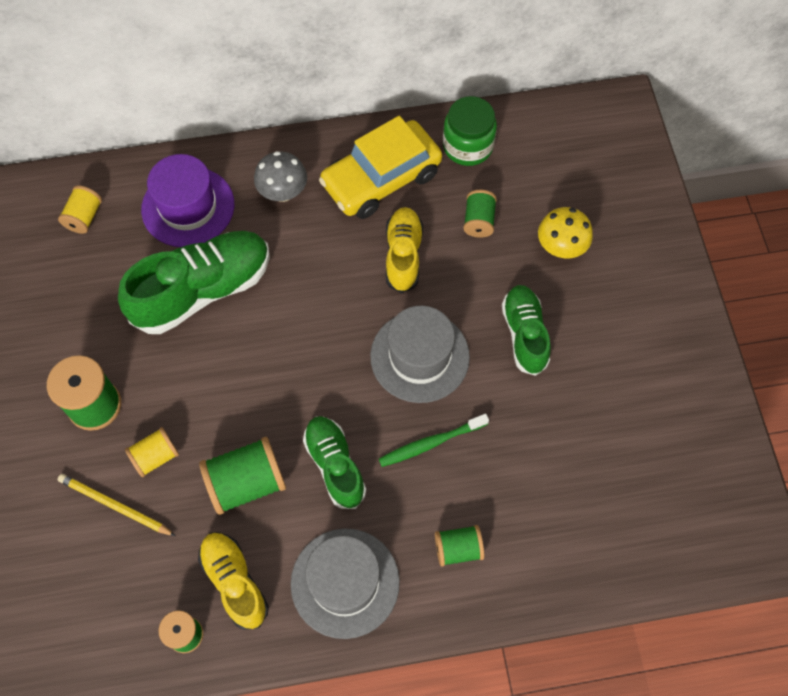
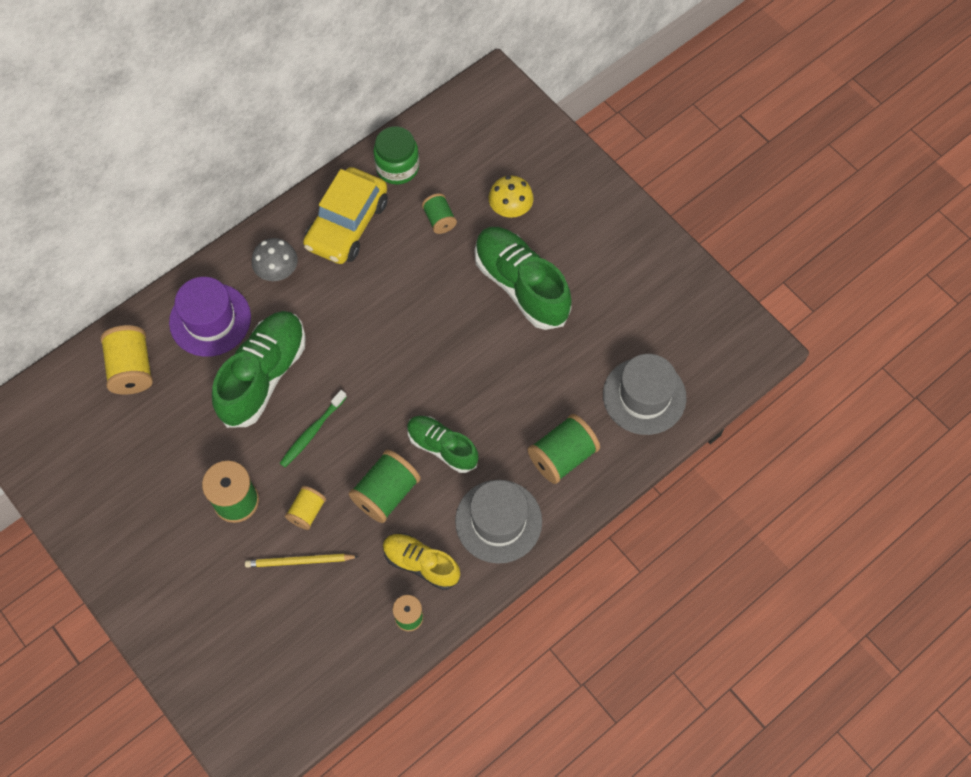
camera: 30 degrees left, 0 degrees up
yellow spool [58,185,102,234] -> yellow spool [100,325,153,395], size x1.66
grey hat [370,306,470,403] -> grey hat moved to [603,354,687,435]
green toothbrush [379,414,489,467] -> green toothbrush moved to [280,390,347,467]
yellow shoe [386,207,423,293] -> none
green spool [435,525,484,567] -> green spool [528,414,600,484], size x1.66
green shoe [502,285,551,376] -> green shoe [475,227,572,330], size x1.65

